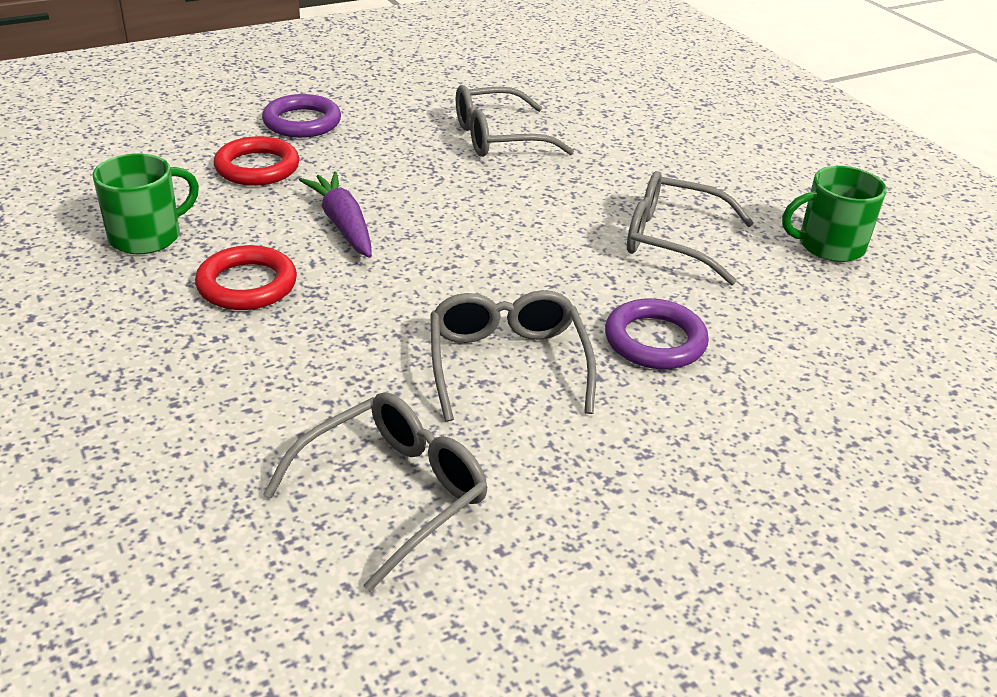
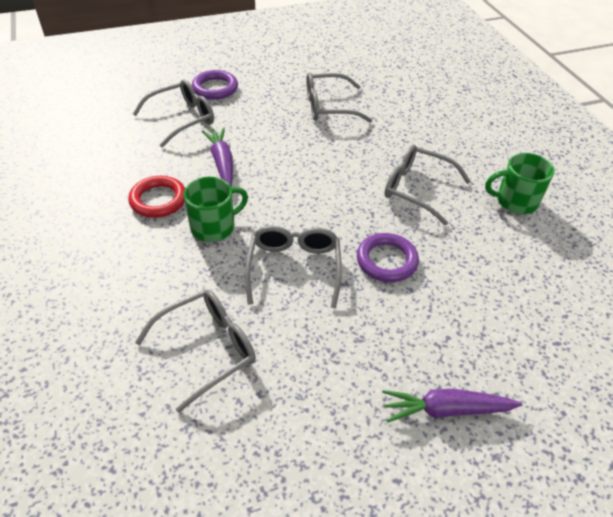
camera: 10 degrees right, 10 degrees up
green mug [93,153,199,254] -> green mug moved to [183,177,248,242]
red ring [214,136,300,186] -> grey glasses [133,80,214,148]
none -> purple carrot [382,389,522,423]

